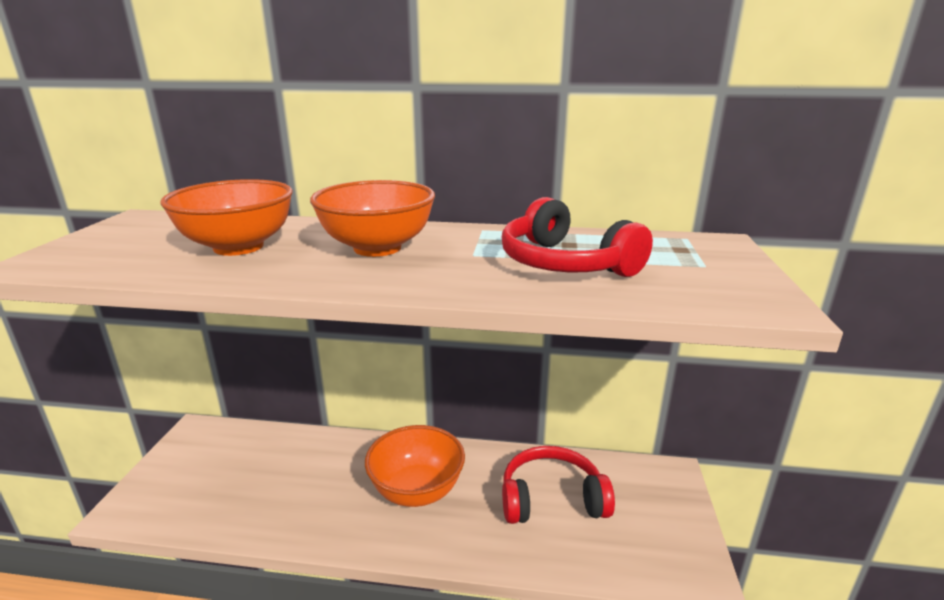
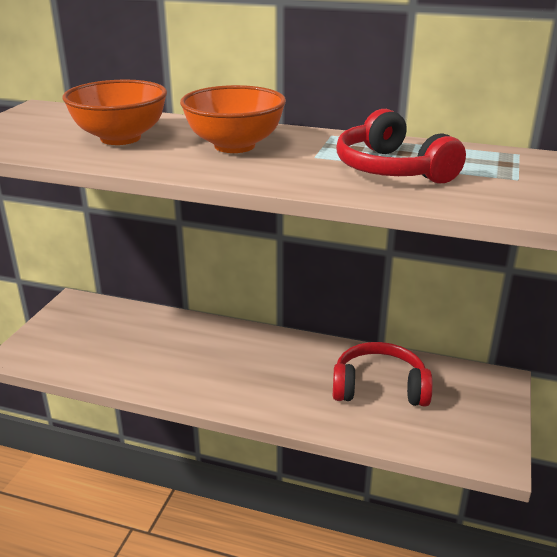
camera: 10 degrees right, 5 degrees up
orange bowl [365,425,465,507] -> none

